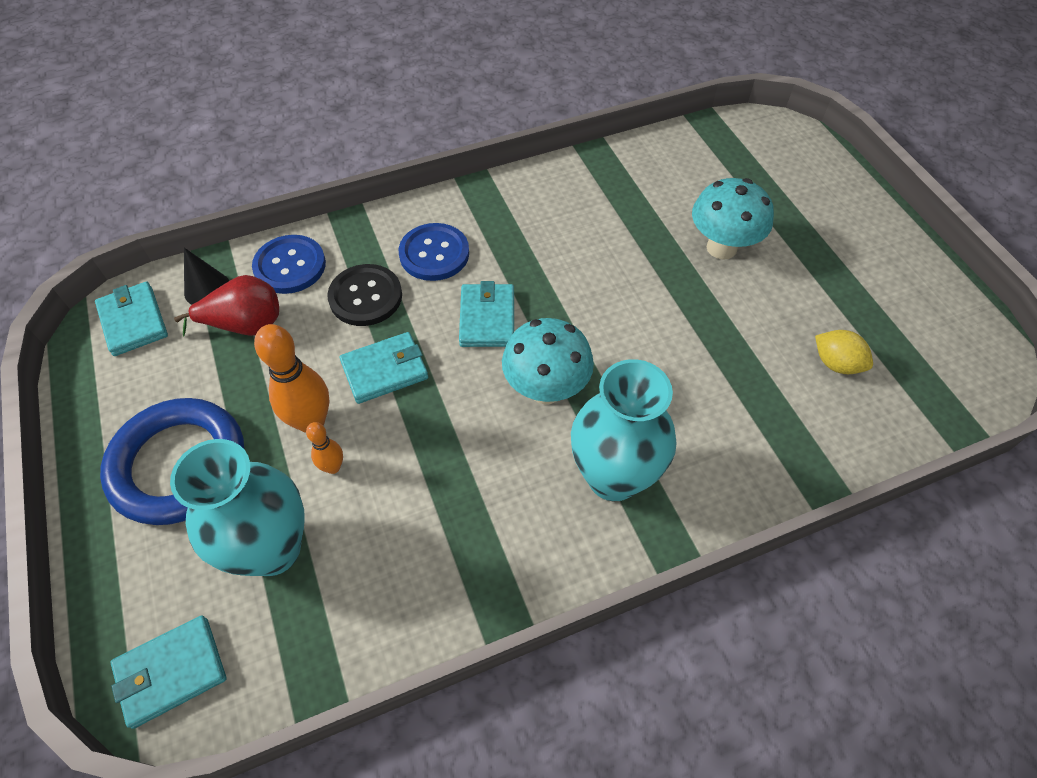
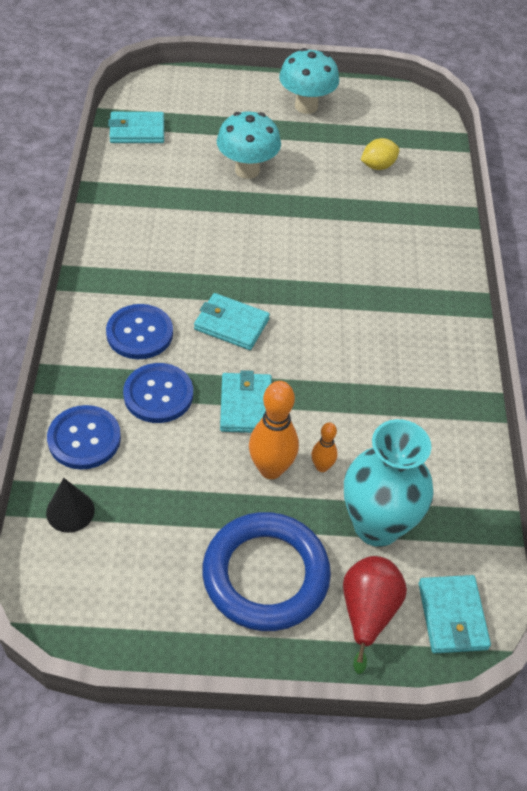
camera: 70 degrees left, 5 degrees down
turquoise wallet [95,282,168,356] -> turquoise wallet moved to [108,112,164,143]
red pear [174,275,279,337] -> red pear moved to [343,556,407,674]
black button [327,264,402,326] -> blue button [123,363,193,423]
turquoise mushroom [502,318,594,404] -> turquoise mushroom moved to [279,48,339,114]
turquoise vase [571,359,677,501] -> none

